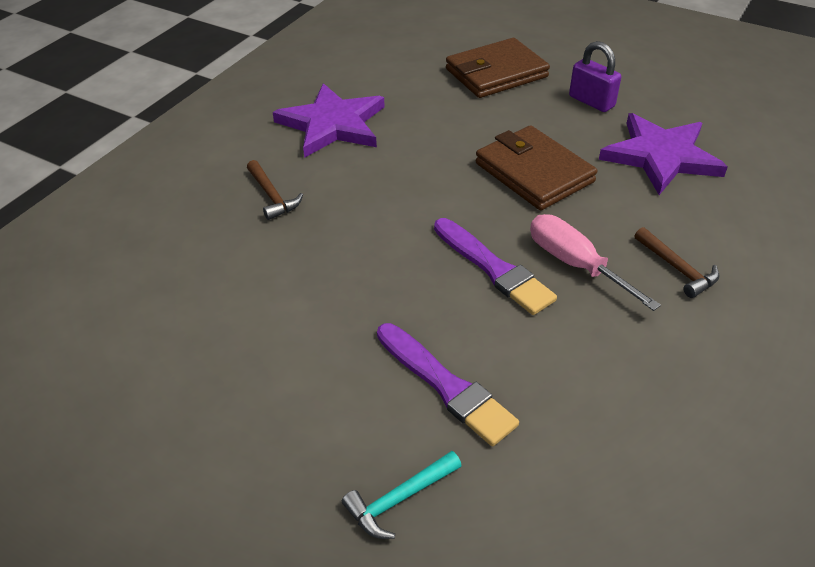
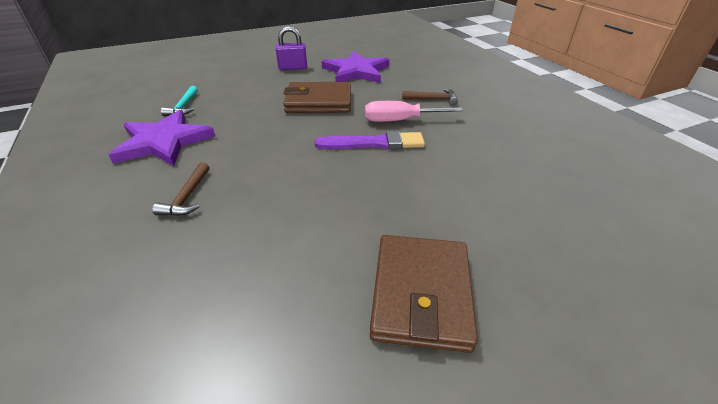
camera: 55 degrees left, 5 degrees down
brown hammer [247,160,303,220] -> brown hammer turned 90 degrees clockwise [152,162,209,216]
turquoise hammer [342,451,462,539] -> turquoise hammer moved to [161,86,198,116]
purple brush [377,323,519,446] -> none
brown wallet [446,38,550,98] -> brown wallet moved to [370,235,478,353]

